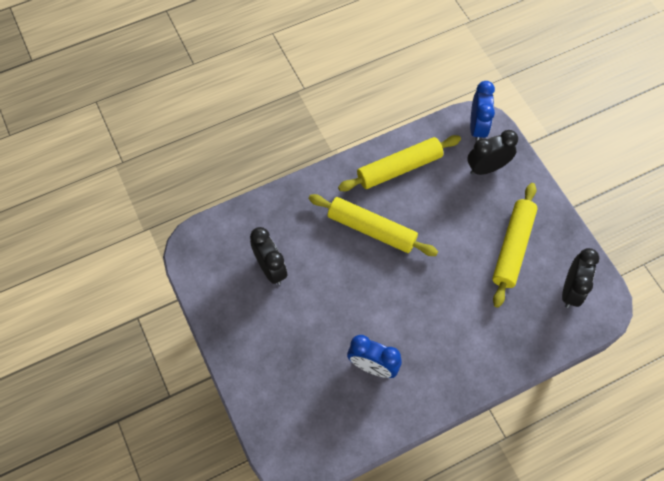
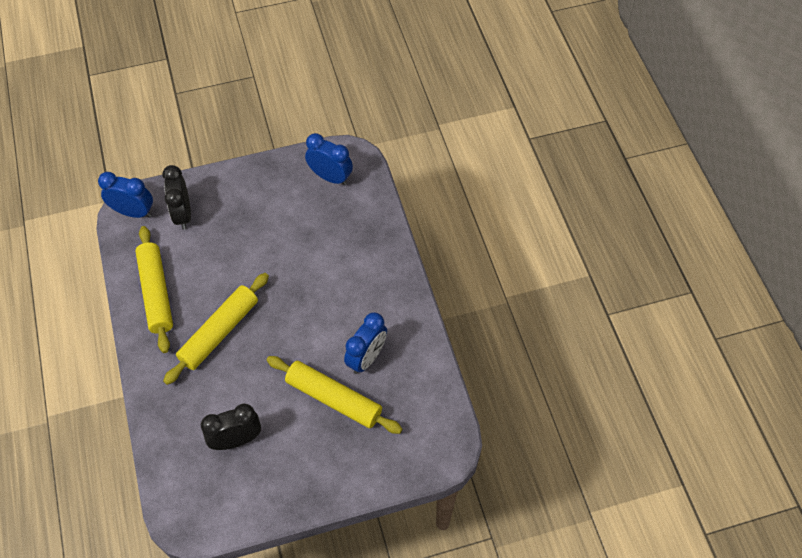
camera: 80 degrees left, 5 degrees down
yellow rolling pin [492,183,538,308] -> yellow rolling pin moved to [267,356,402,434]
black clock [562,248,599,308] -> blue clock [305,133,353,185]

